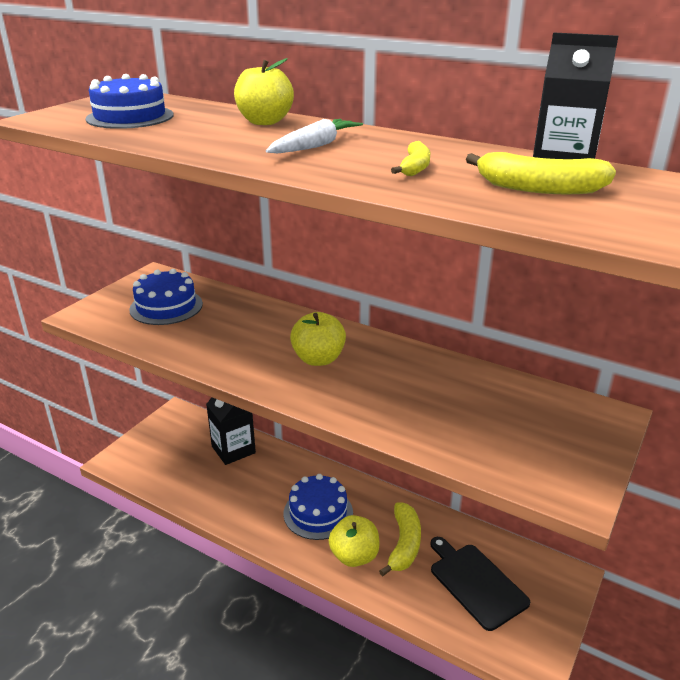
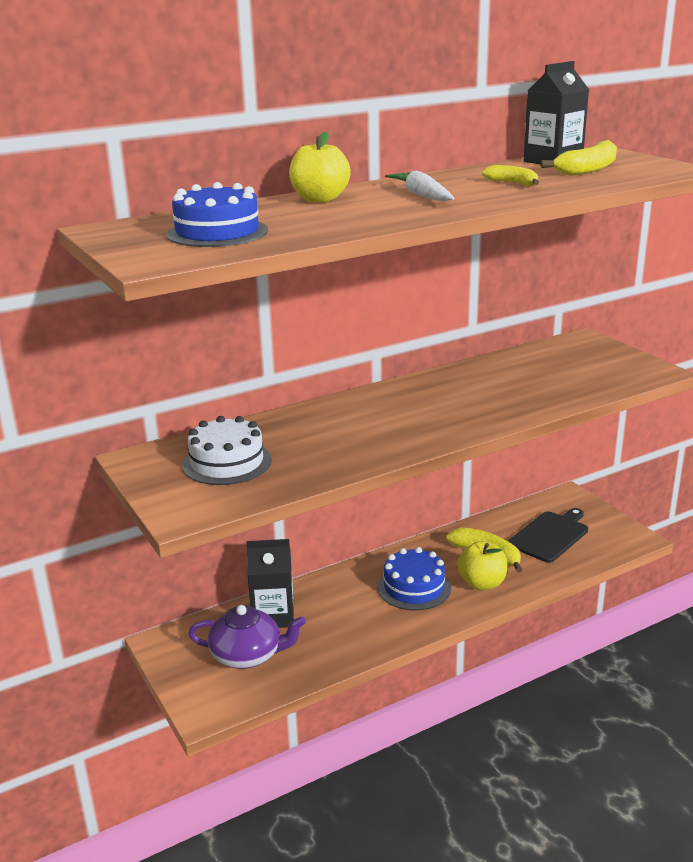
camera: 60 degrees left, 5 degrees down
blue cake [129,269,203,325] -> white cake [182,416,272,485]
yellow apple [290,312,346,366] -> none
black cutting board [431,537,530,631] -> black cutting board turned 135 degrees clockwise [508,508,588,563]
none -> purple teapot [188,605,306,669]

